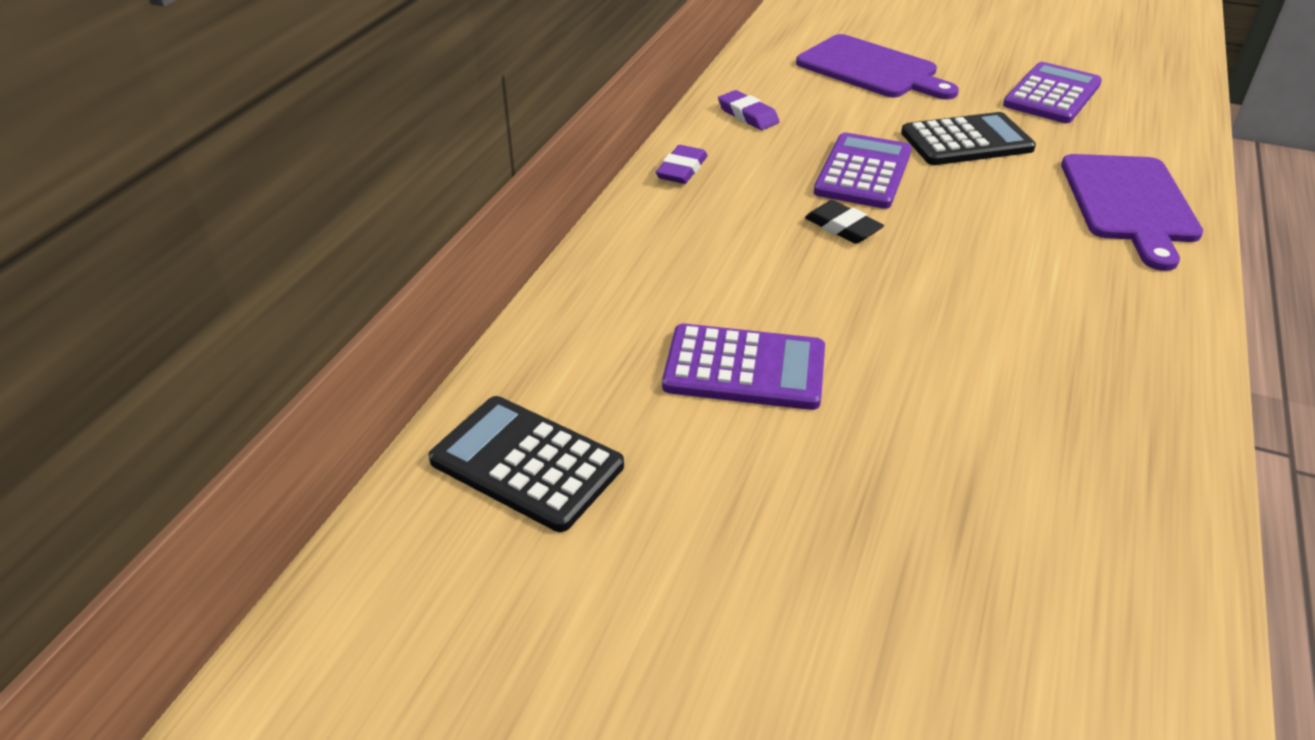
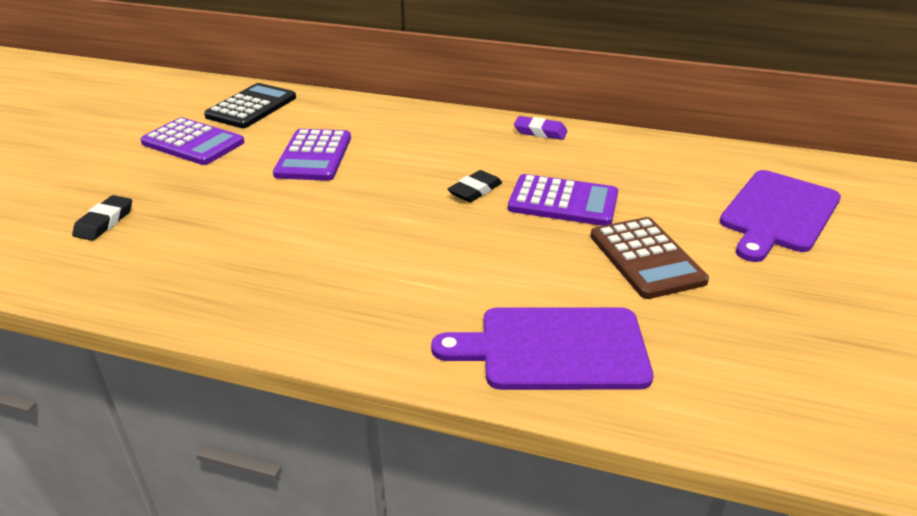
camera: 85 degrees right, 5 degrees down
purple eraser [718,90,780,130] -> none
black calculator [901,112,1036,165] -> brown calculator [590,217,709,299]
purple calculator [1003,62,1102,123] -> purple calculator moved to [140,117,244,165]
none -> black eraser [72,195,132,241]

